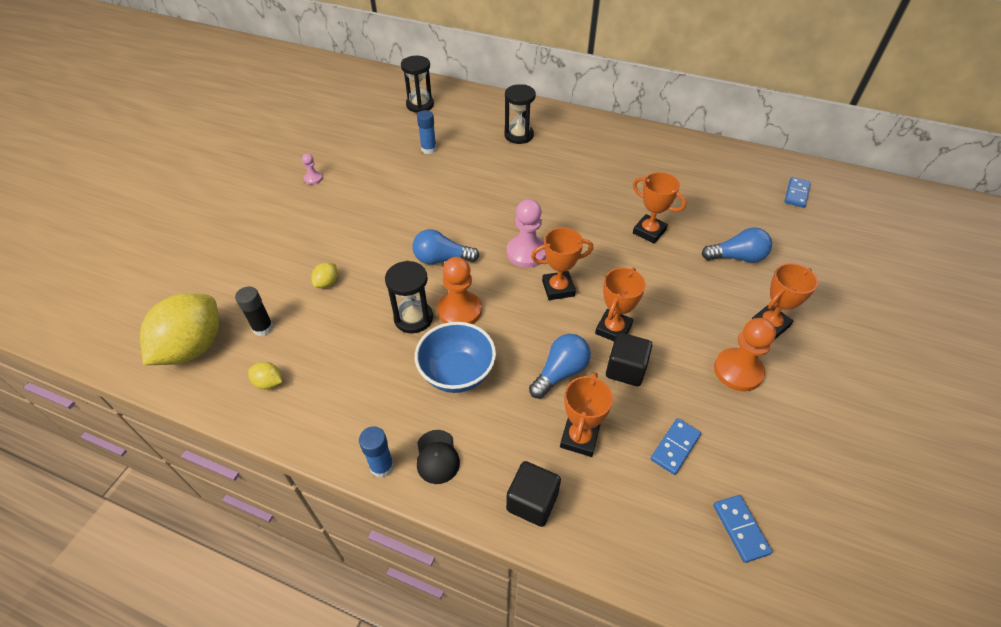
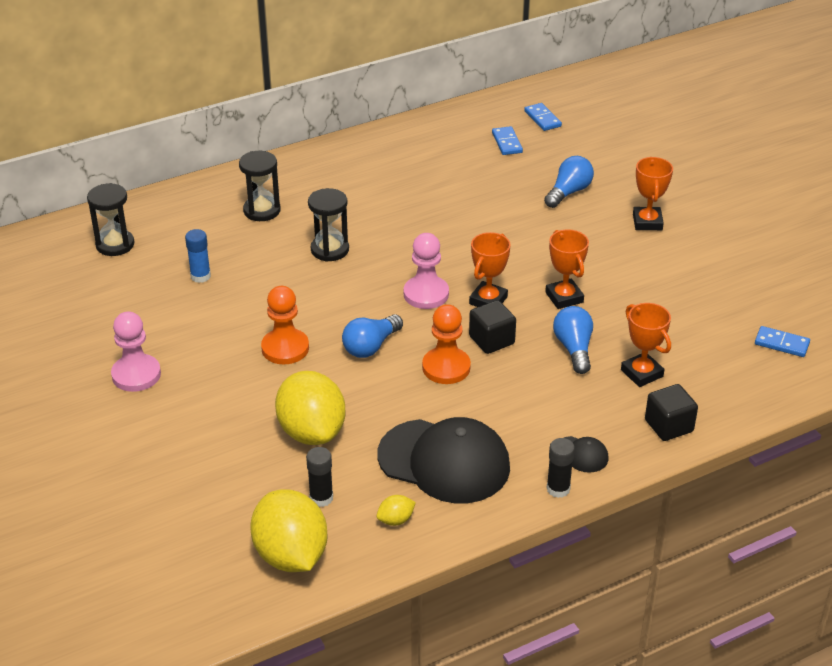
camera: 50 degrees left, 10 degrees down
pink pawn [302,153,323,185] -> pink pawn [111,311,161,392], size x1.99
yellow lemon [311,263,338,288] -> yellow lemon [275,371,346,445], size x2.42
blue glue stick [359,426,394,478] -> black glue stick [546,438,575,498]
black hourglass [385,261,433,333] -> black hourglass moved to [308,188,349,262]
blue bowl [415,322,496,393] -> none
black cube [606,332,653,386] -> black cube moved to [469,300,516,354]
orange trophy [633,172,686,244] -> none
blue domino [651,418,701,475] -> blue domino moved to [492,126,523,155]
orange pawn [714,318,776,391] -> orange pawn moved to [261,286,309,364]
none -> black cap [377,417,510,503]

